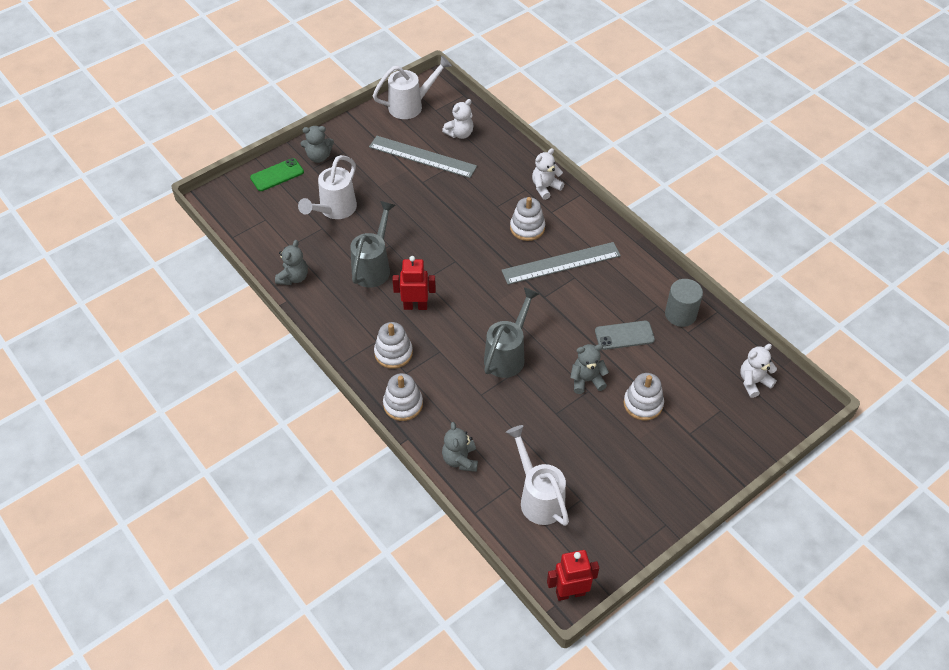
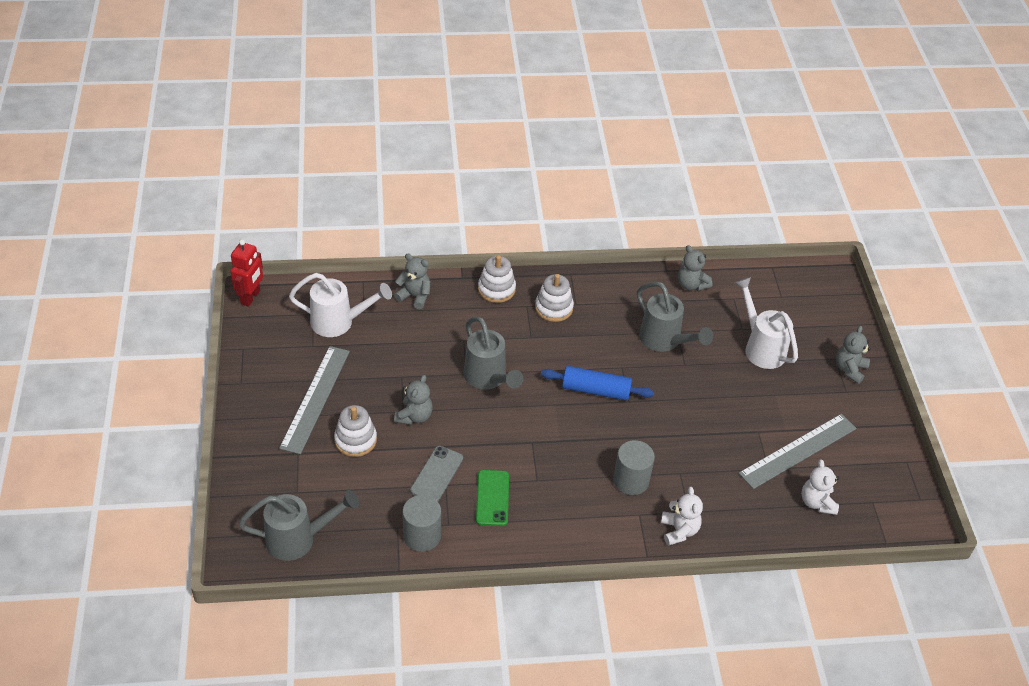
camera: 120 degrees right, 5 degrees down
green phone [250,158,304,191] -> green phone moved to [476,470,509,526]
white watering can [373,56,452,119] -> none
red robot [392,256,436,310] -> none
grey ruler [501,242,621,285] -> grey ruler moved to [279,346,350,454]
white stacking toy [510,197,545,241] -> grey cylinder [613,440,655,495]
white teddy bear [740,344,777,398] -> grey watering can [239,490,359,561]
none -> blue rolling pin [541,366,654,401]

